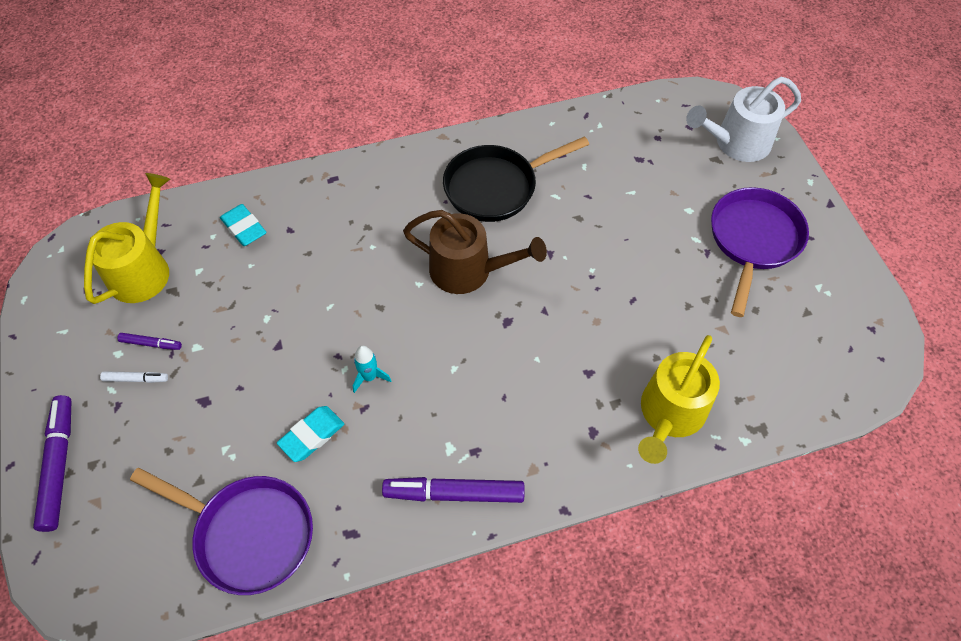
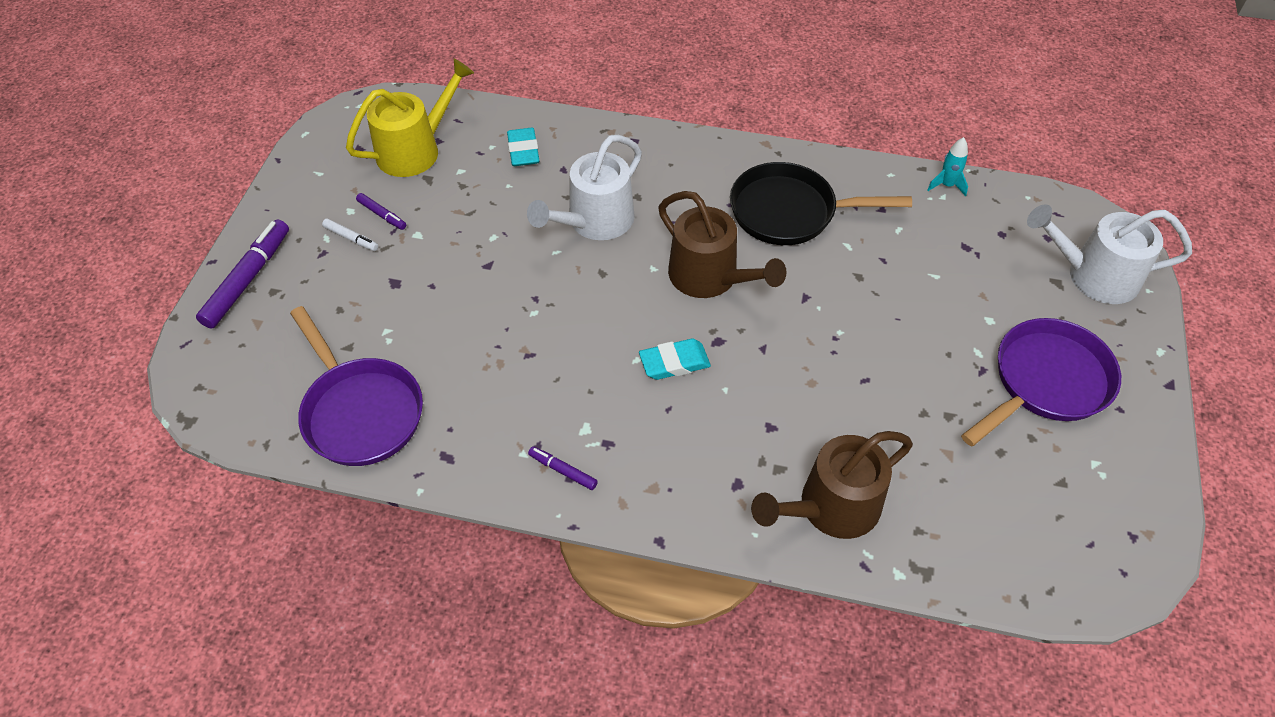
camera: 30 degrees right, 5 degrees down
turquoise eraser [277,406,344,462] -> turquoise eraser moved to [639,339,711,380]
turquoise rocket [353,345,392,393] -> turquoise rocket moved to [927,137,968,196]
purple marker [382,477,525,503] -> purple marker [528,446,598,490], size x0.50
yellow watering can [638,335,720,464] -> brown watering can [751,431,913,539]
none -> white watering can [527,135,642,240]

